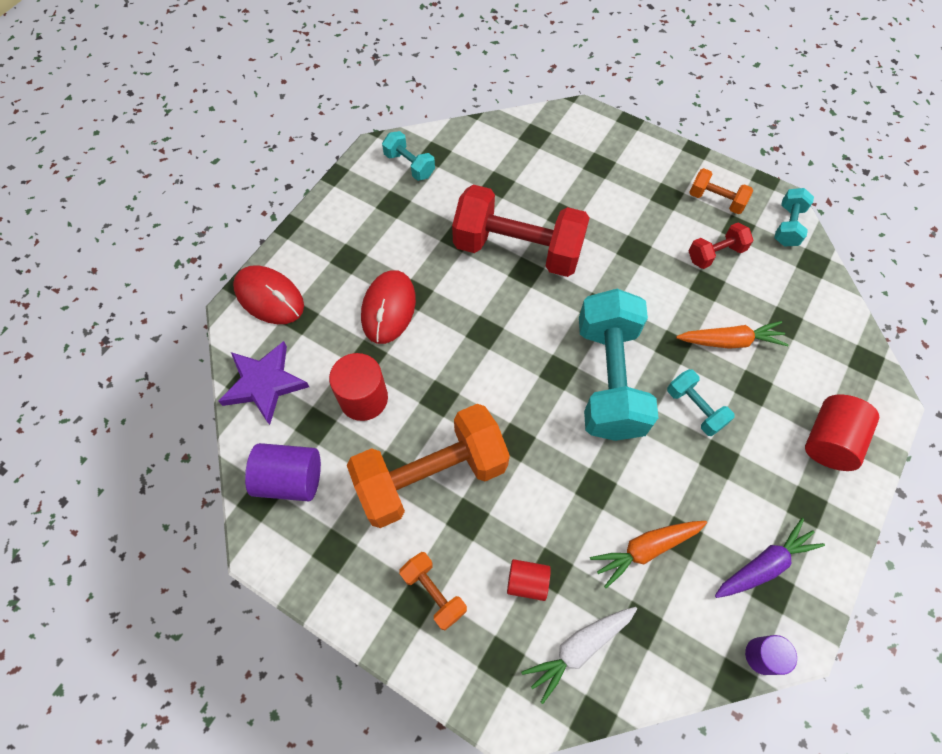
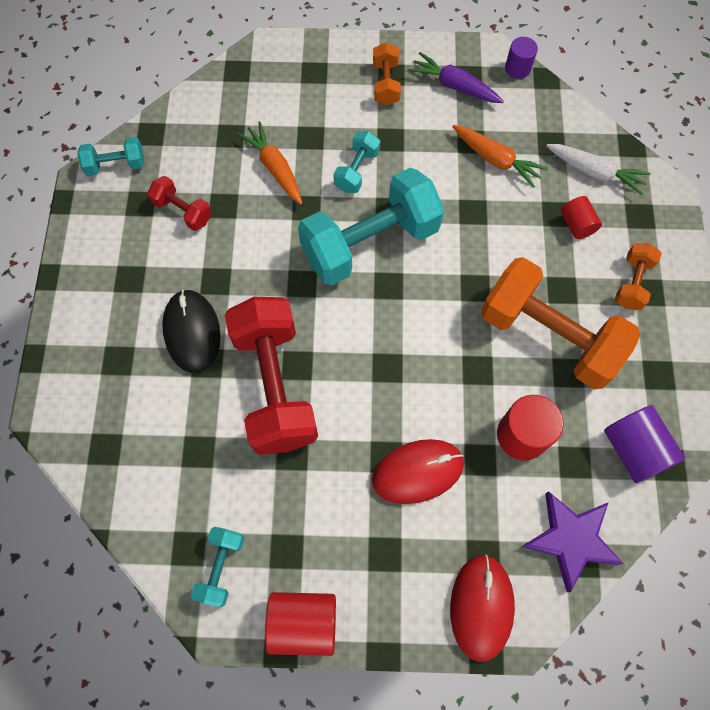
camera: 120 degrees left, 5 degrees up
orange dumbbell [689,168,753,214] -> orange dumbbell moved to [373,43,401,105]
red cylinder [805,395,879,471] -> red cylinder moved to [265,592,336,656]
none -> black mouse [162,290,221,373]

